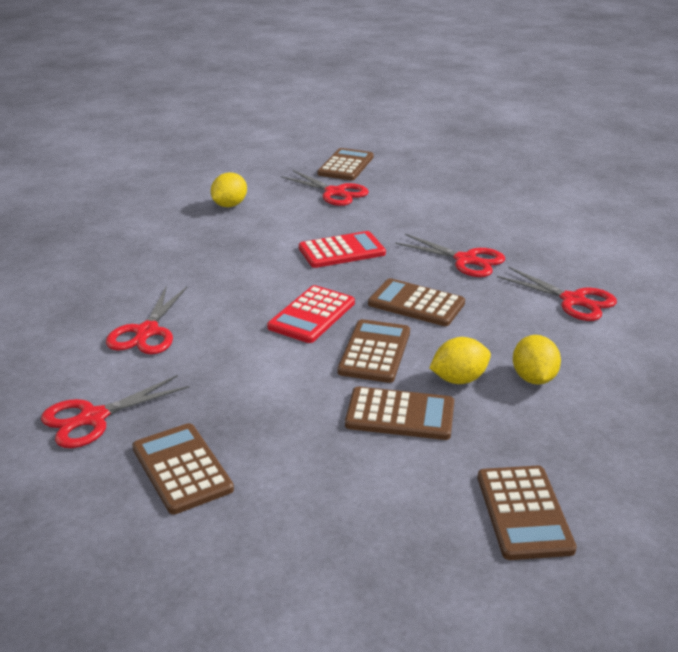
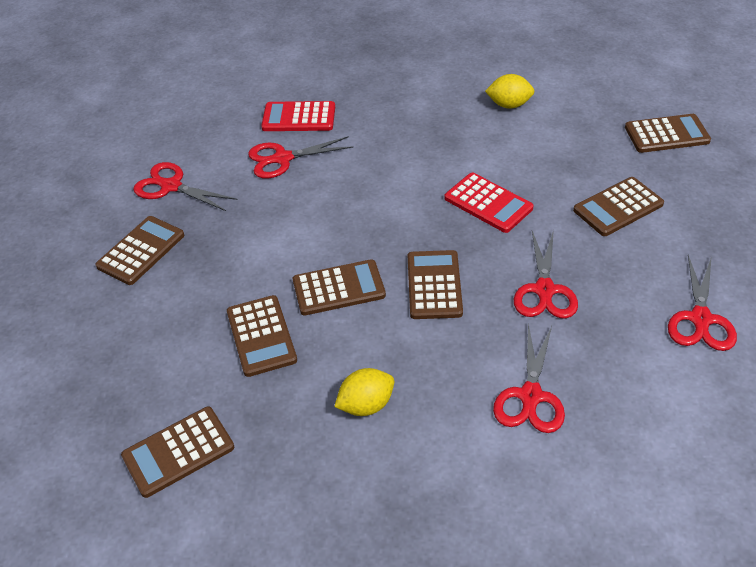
camera: 65 degrees right, 15 degrees up
red calculator [267,285,355,343] -> red calculator moved to [261,101,335,131]
red scissors [281,170,369,206] -> red scissors moved to [668,255,737,351]
yellow lemon [429,337,491,384] -> none
none -> brown calculator [573,177,664,236]

